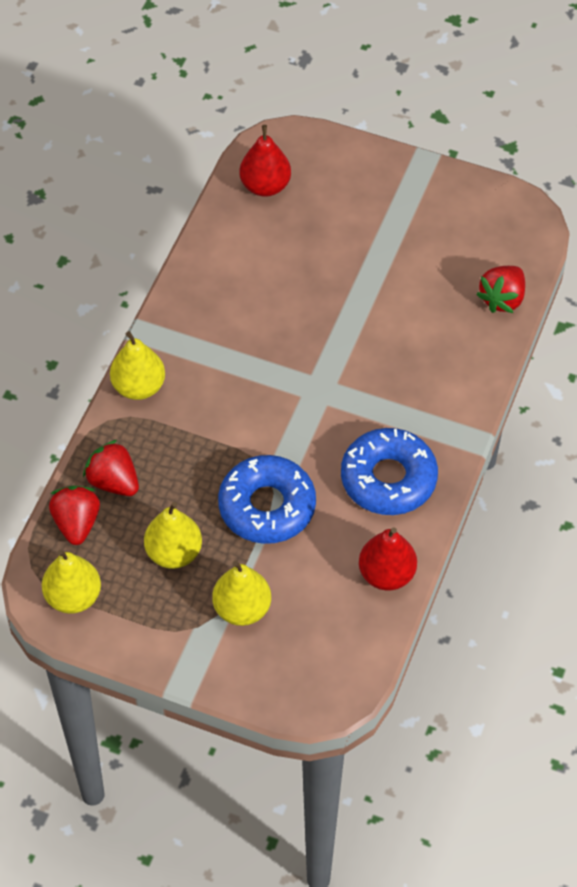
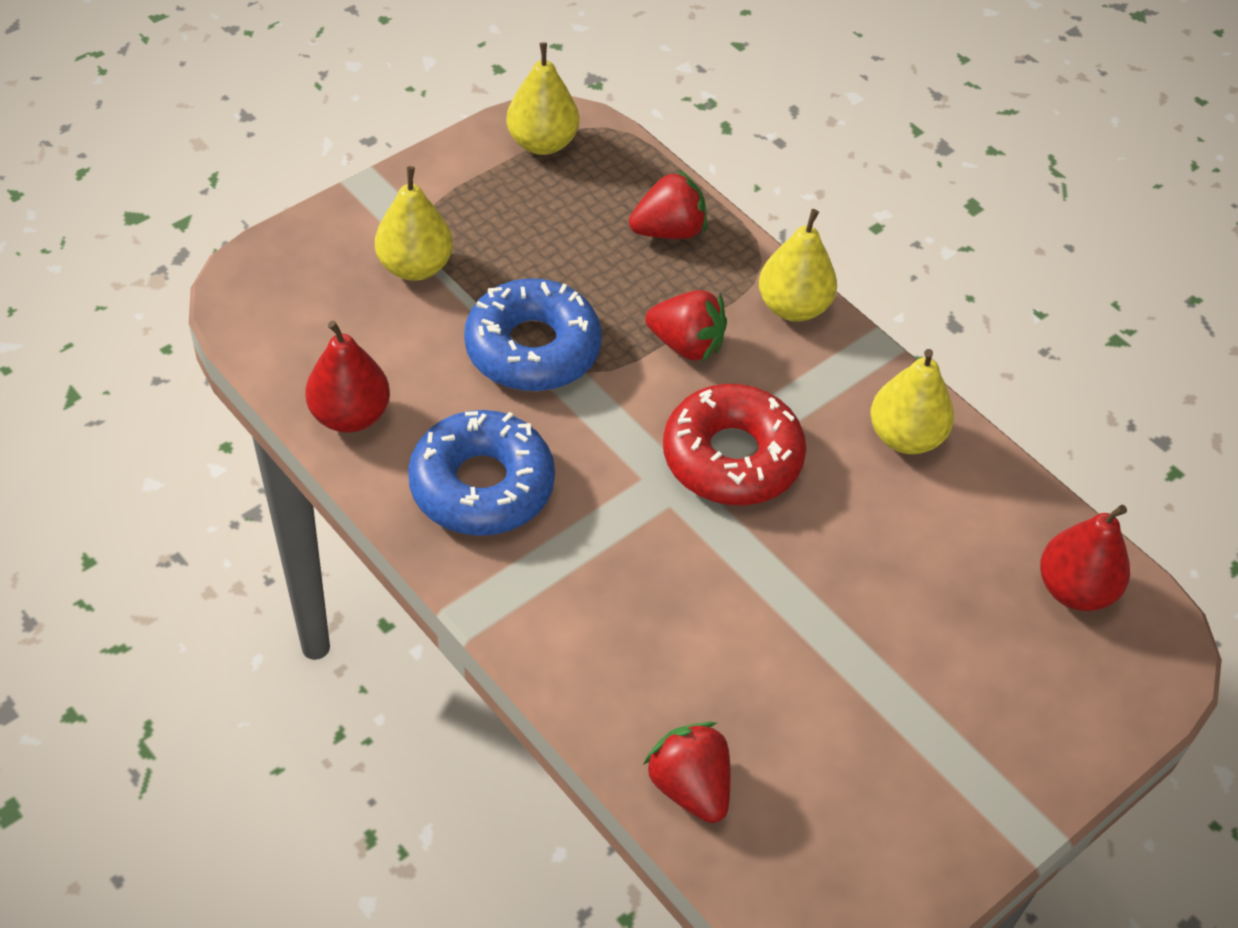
camera: 115 degrees right, 5 degrees down
red strawberry [49,486,100,545] -> red strawberry moved to [645,290,727,362]
yellow pear [144,502,202,569] -> yellow pear moved to [870,349,954,454]
none -> red donut [663,384,806,505]

